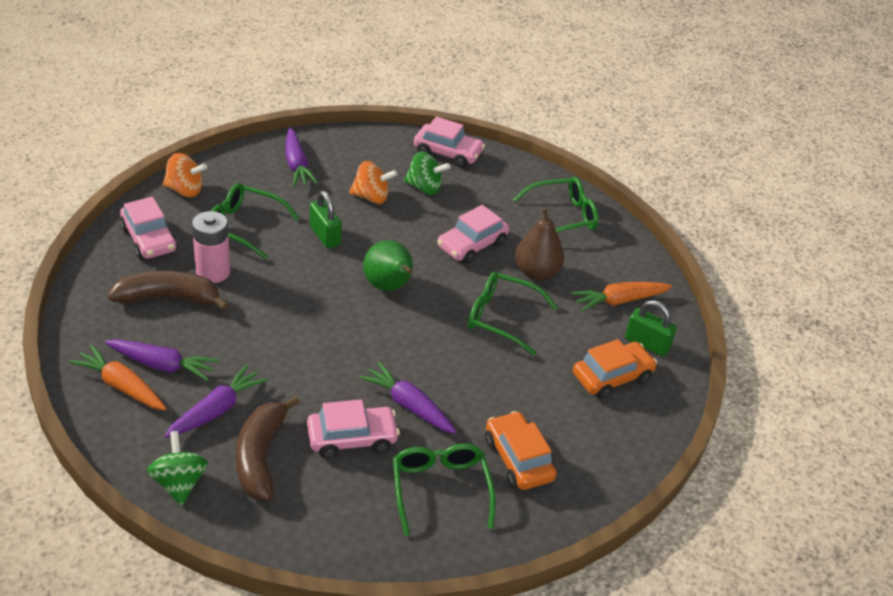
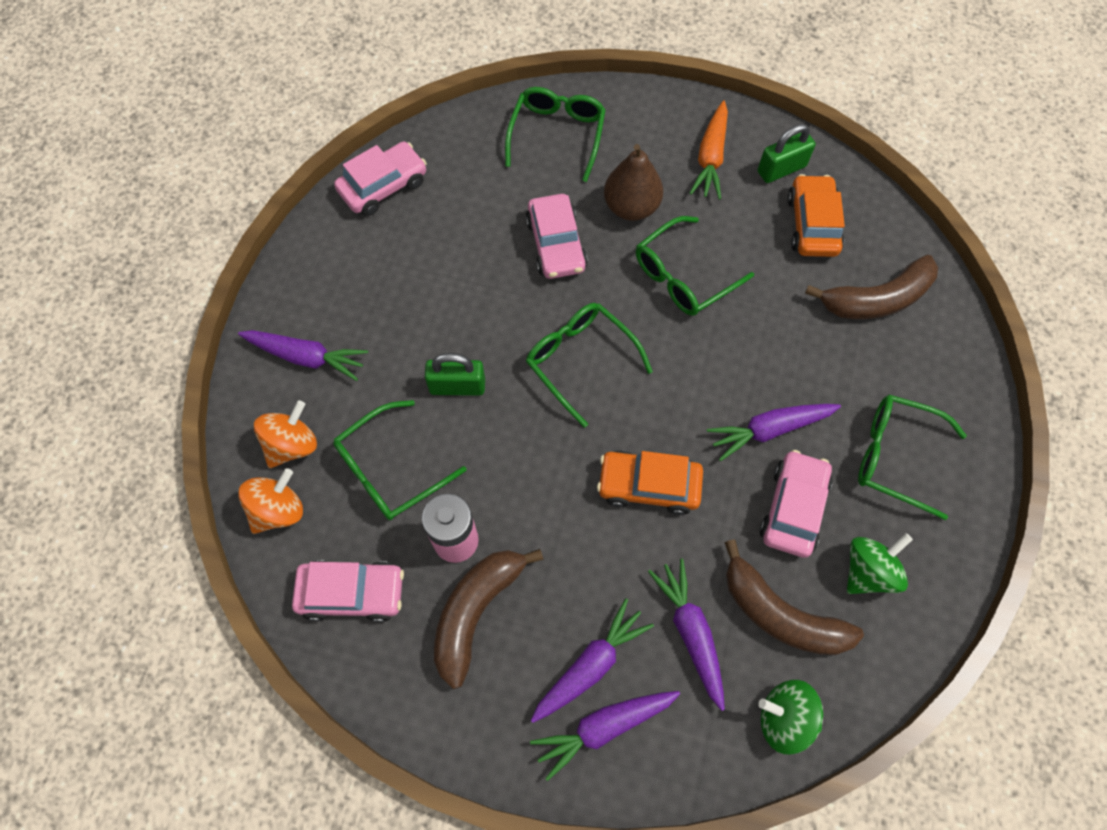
camera: 55 degrees left, 25 degrees up
orange carrot [69,345,166,410] -> purple carrot [530,691,680,781]
orange spinning top [349,161,397,204] -> orange spinning top moved to [254,401,317,468]
green pear [363,240,413,291] -> green glasses [526,303,653,428]
green spinning top [404,151,450,195] -> green spinning top moved to [847,533,913,594]
orange car [485,411,557,490] -> orange car moved to [597,451,703,515]
none -> brown banana [805,255,938,319]

